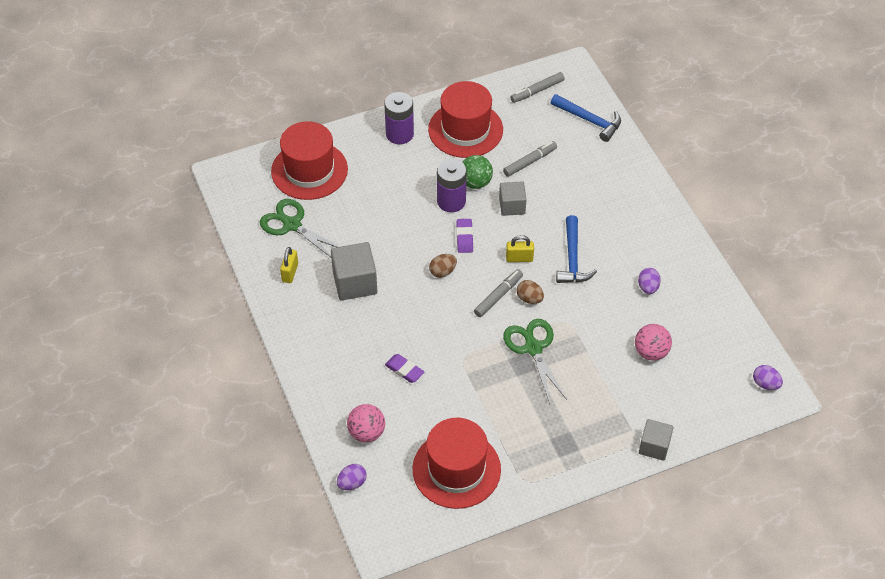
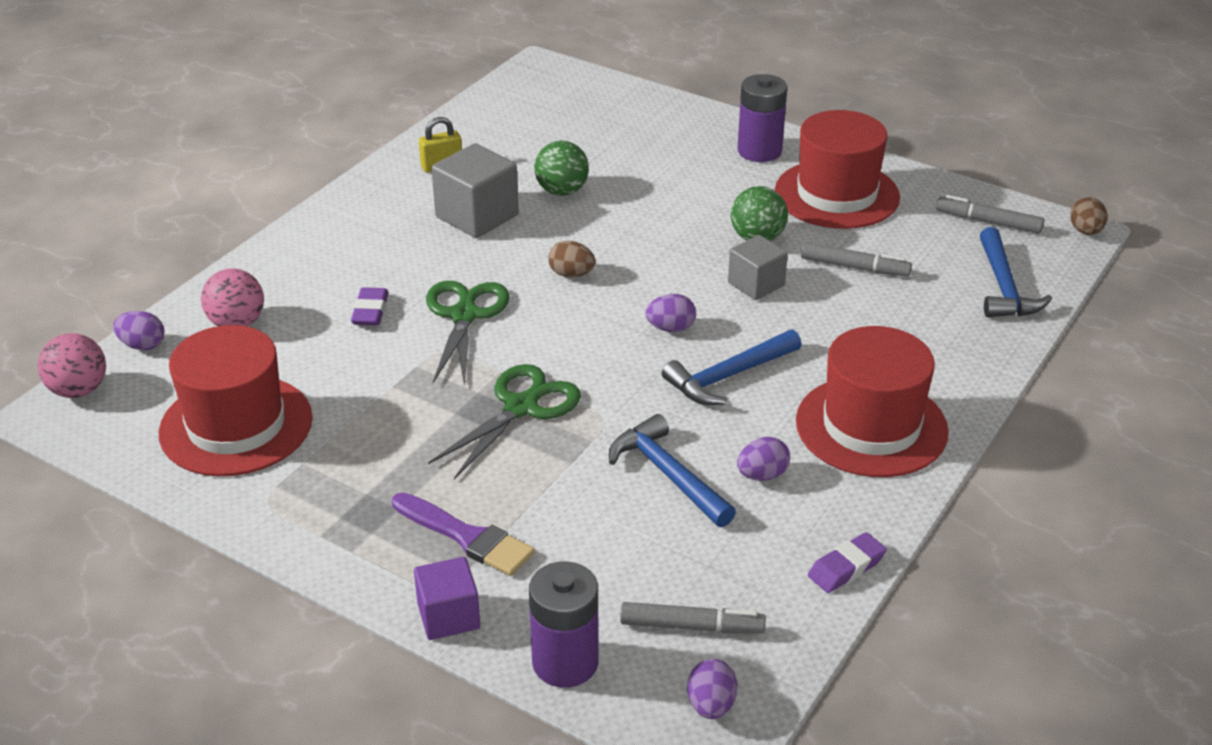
camera: 55 degrees right, 15 degrees down
green scissors [260,199,340,257] -> green scissors moved to [426,281,509,387]
red hat [271,121,348,200] -> red hat moved to [796,326,949,477]
purple battery [437,159,467,212] -> purple battery moved to [529,561,599,688]
purple eraser [456,219,473,253] -> purple eraser moved to [808,532,887,593]
grey marker [474,269,523,317] -> grey marker moved to [620,602,766,633]
yellow padlock [506,235,534,262] -> purple egg [645,294,696,332]
brown egg [517,280,544,304] -> brown egg moved to [1070,197,1107,235]
pink ball [635,324,672,361] -> pink ball moved to [38,333,106,398]
grey cube [639,419,674,461] -> purple cube [414,557,480,640]
none -> purple brush [392,492,535,576]
none -> green ball [534,141,589,196]
none -> blue hammer [609,414,736,527]

